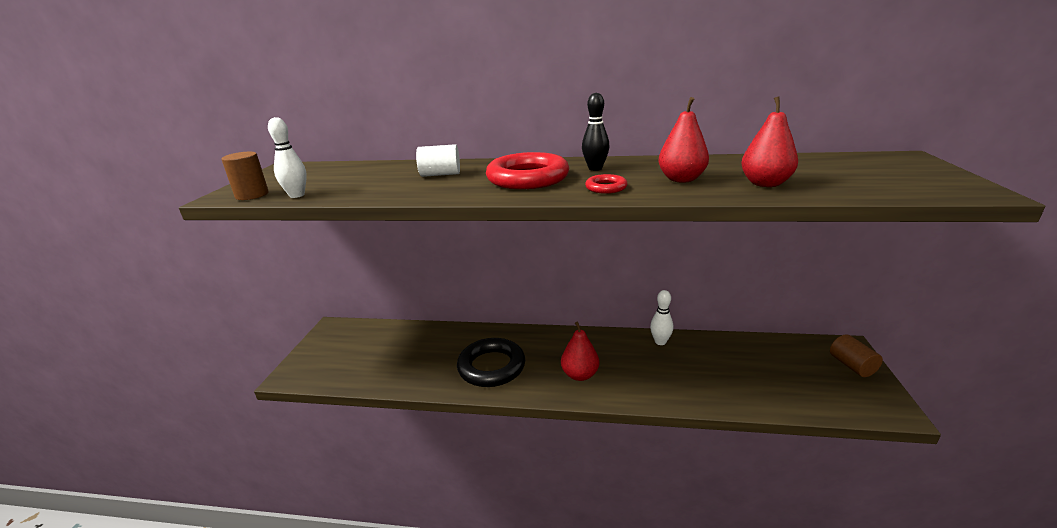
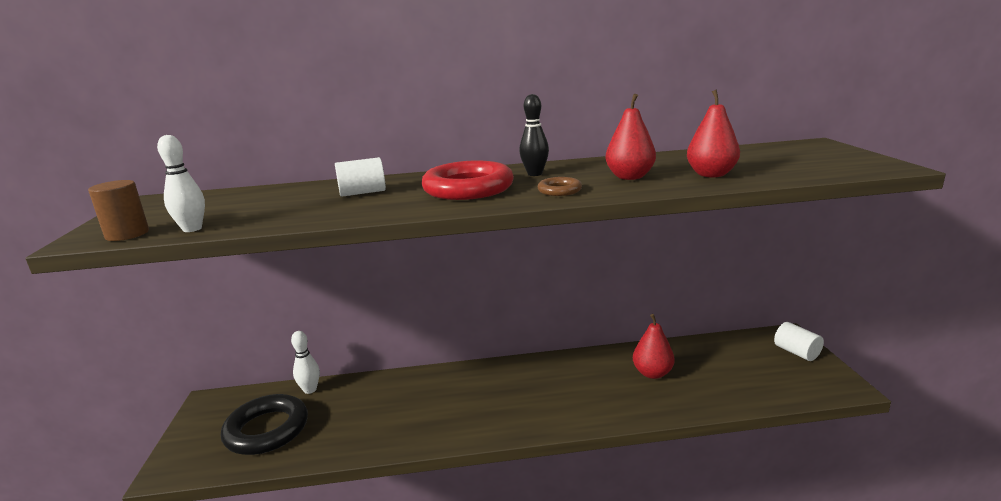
camera: 15 degrees left, 5 degrees down
black ring [457,338,525,387] -> black ring moved to [221,394,308,455]
red pear [561,321,599,381] -> red pear moved to [633,314,675,379]
red ring [585,174,628,194] -> brown ring [538,177,582,196]
white bowling pin [650,290,673,345] -> white bowling pin moved to [291,331,320,394]
brown cylinder [830,334,883,377] -> white cylinder [774,322,824,361]

